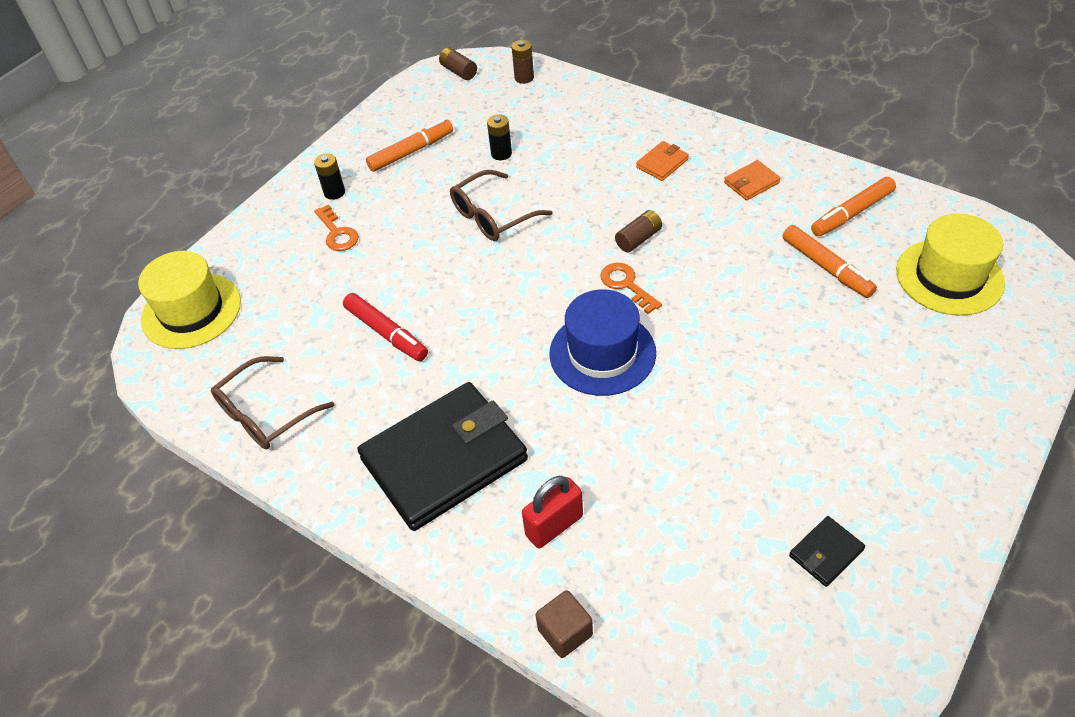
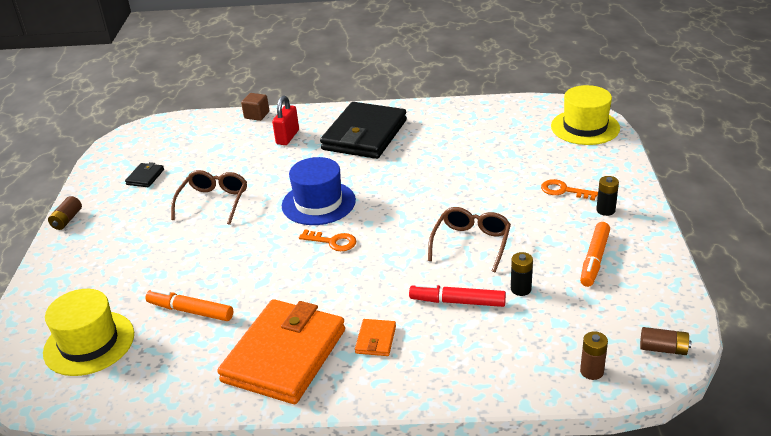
camera: 145 degrees right, 15 degrees down
brown glasses [211,356,335,449] -> brown glasses moved to [171,170,247,225]
red marker [343,293,428,361] -> red marker moved to [409,284,506,307]
brown battery [615,210,662,253] -> brown battery moved to [48,196,82,230]
orange wallet [724,160,781,200] -> orange wallet [217,299,345,404], size x2.49
orange marker [811,177,896,236] -> none

